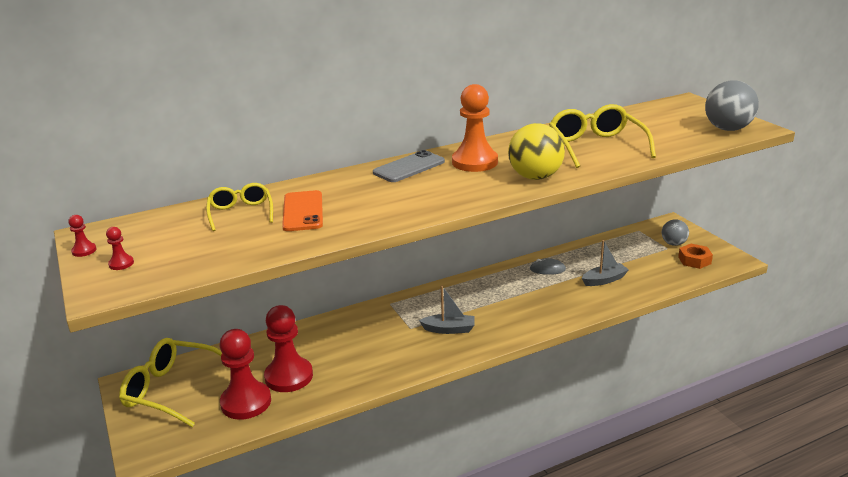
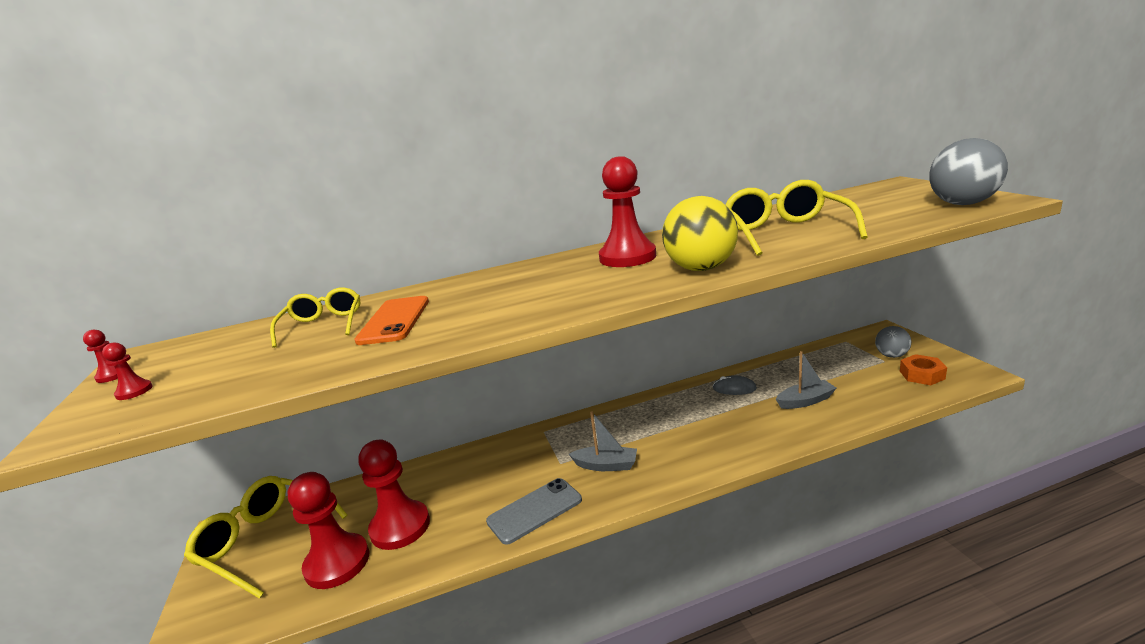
camera: 10 degrees right, 5 degrees down
grey phone [373,150,445,182] -> grey phone moved to [486,478,582,545]
orange pawn [452,84,498,172] -> red pawn [599,156,656,267]

